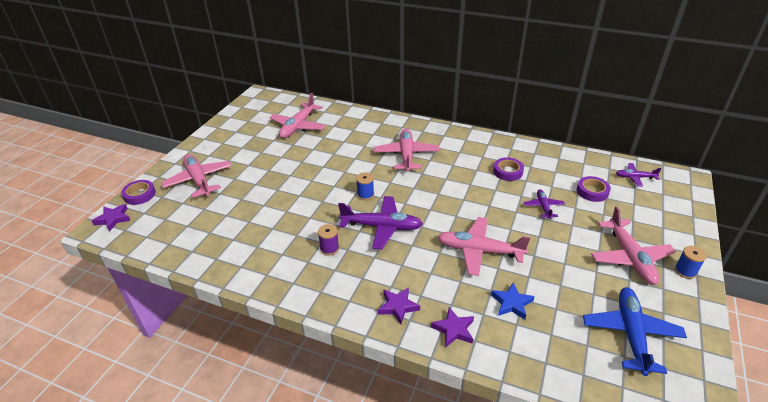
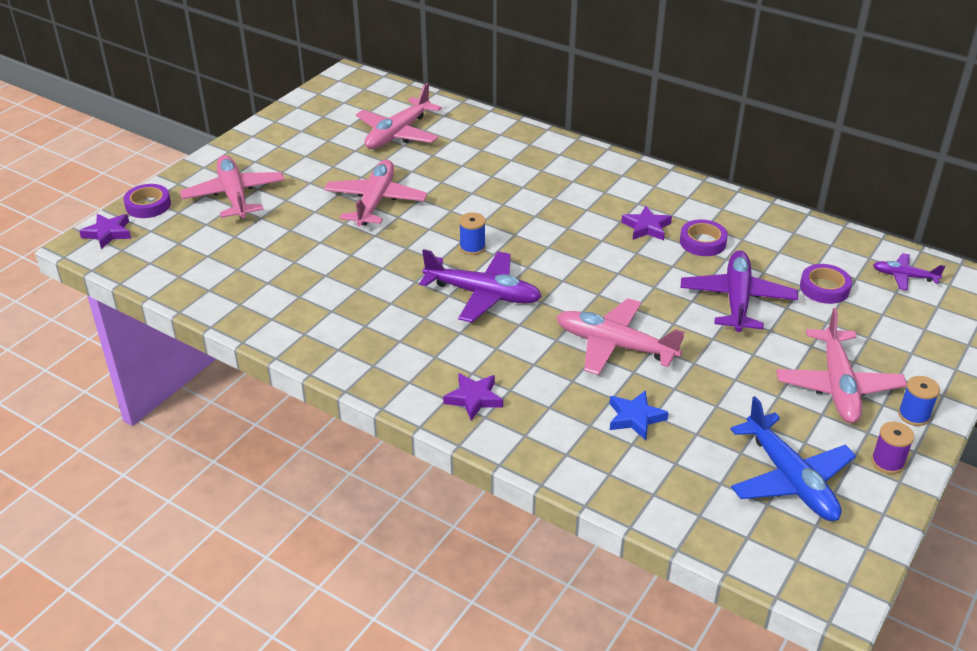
camera: 10 degrees right, 0 degrees up
purple spool [318,224,339,255] -> purple spool moved to [871,422,914,474]
pink plane [374,128,440,172] -> pink plane moved to [324,160,427,226]
purple star [431,307,474,348] -> purple star moved to [621,206,672,240]
purple plane [524,189,565,219] -> purple plane [680,250,798,332], size x1.85
blue plane [583,287,687,376] -> blue plane turned 135 degrees clockwise [730,396,856,521]

